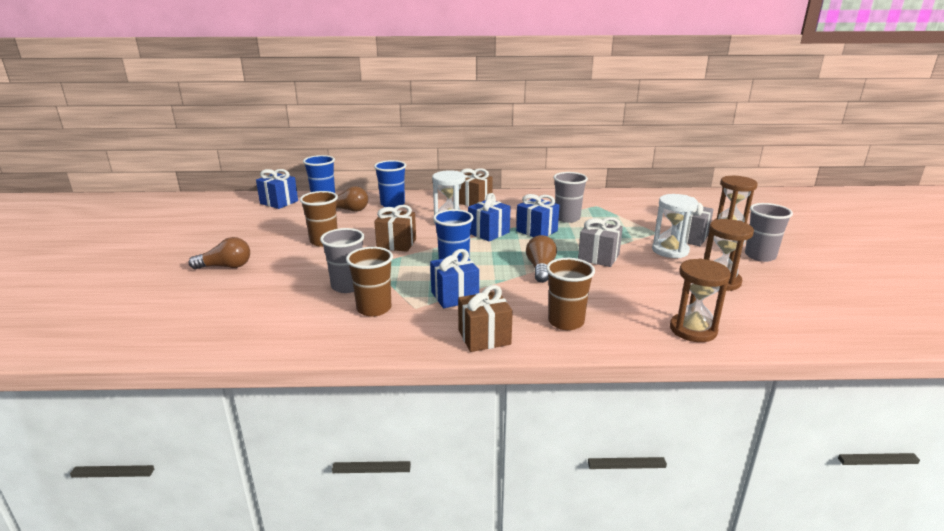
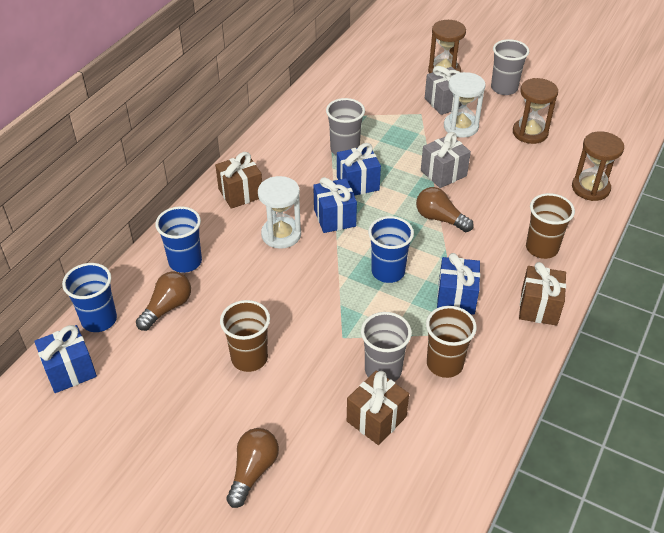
camera: 60 degrees left, 20 degrees up
brown gift [374,205,416,252] -> brown gift moved to [347,370,409,445]

